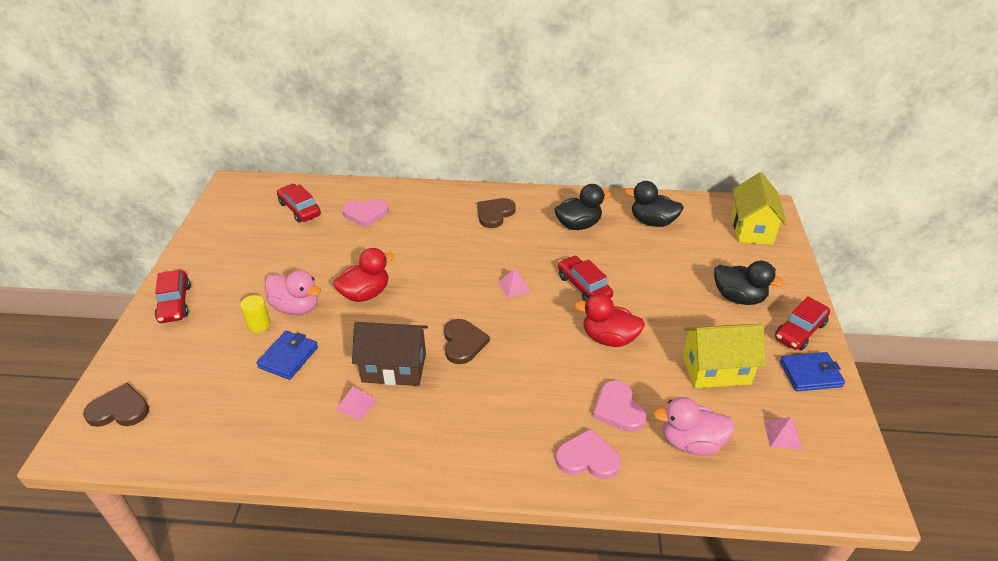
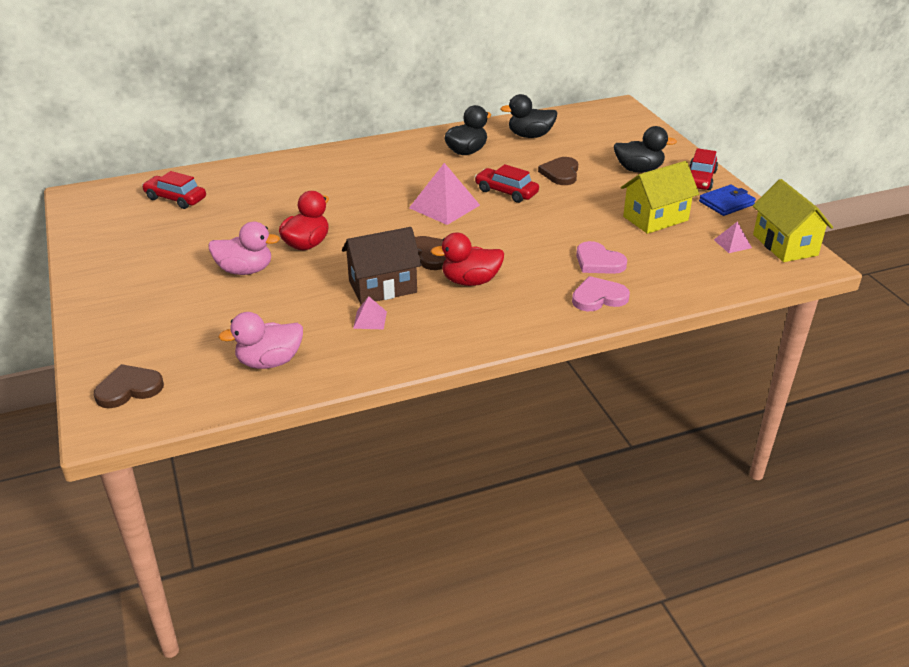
camera: 25 degrees left, 5 degrees down
red car [155,270,191,323] -> none
yellow cylinder [240,295,271,333] -> none
blue wallet [256,331,318,380] -> none
pink heart [342,199,389,227] -> none
brown heart [477,198,516,228] -> brown heart moved to [538,157,578,185]
pink pyramid [497,268,531,298] -> pink pyramid [409,163,480,225], size x1.99
red duck [574,293,645,347] -> red duck moved to [431,232,504,286]
pink duck [653,397,735,455] -> pink duck moved to [218,312,303,369]
yellow house [732,172,787,245] -> yellow house moved to [753,179,833,262]

